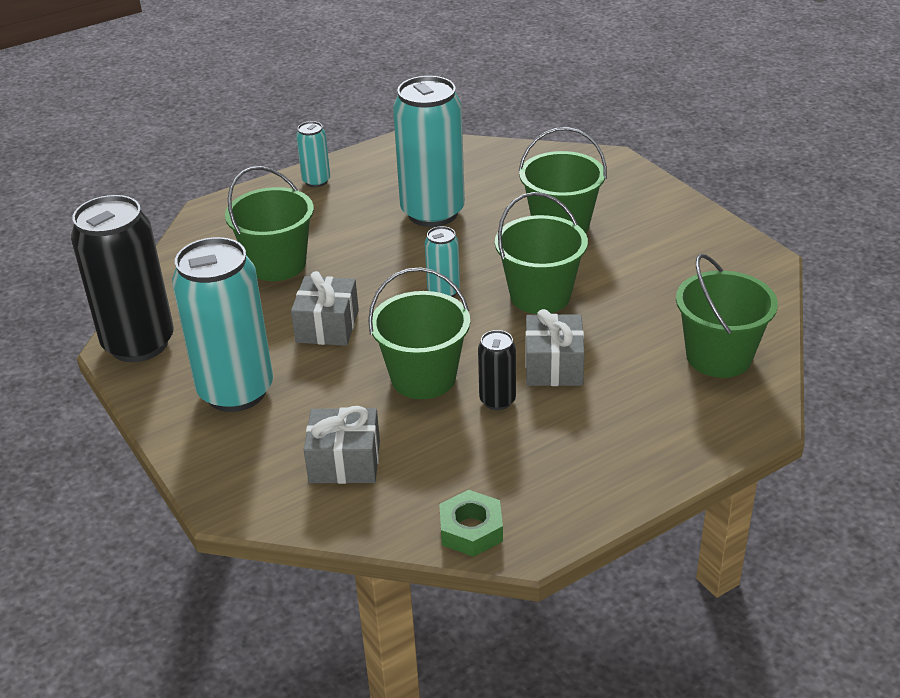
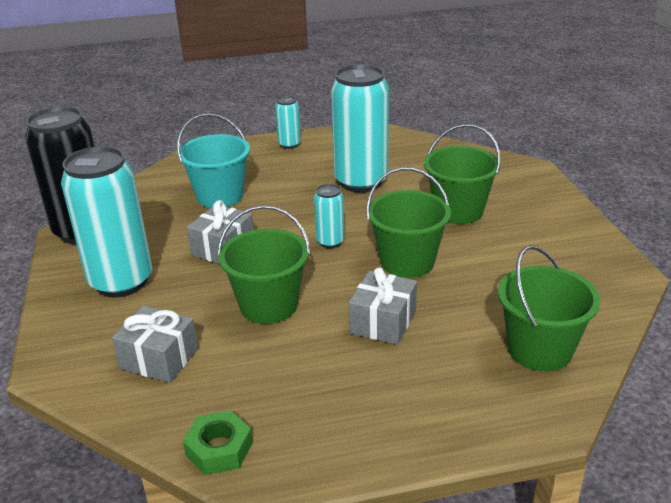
camera: 20 degrees right, 5 degrees down
green bucket [225,166,314,281] -> turquoise bucket [177,113,250,208]
black can [478,330,516,410] -> none

